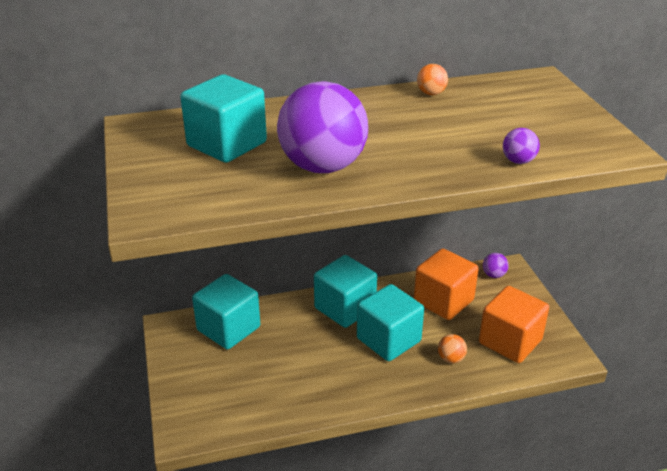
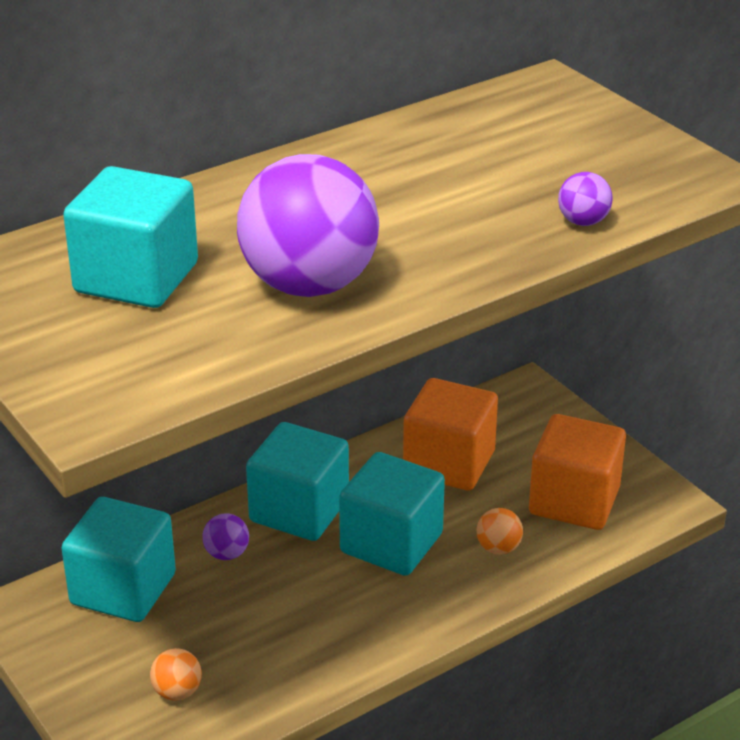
camera: 20 degrees left, 0 degrees up
orange ball [417,64,448,95] -> orange ball moved to [150,648,202,701]
purple ball [483,253,509,278] -> purple ball moved to [203,513,249,560]

